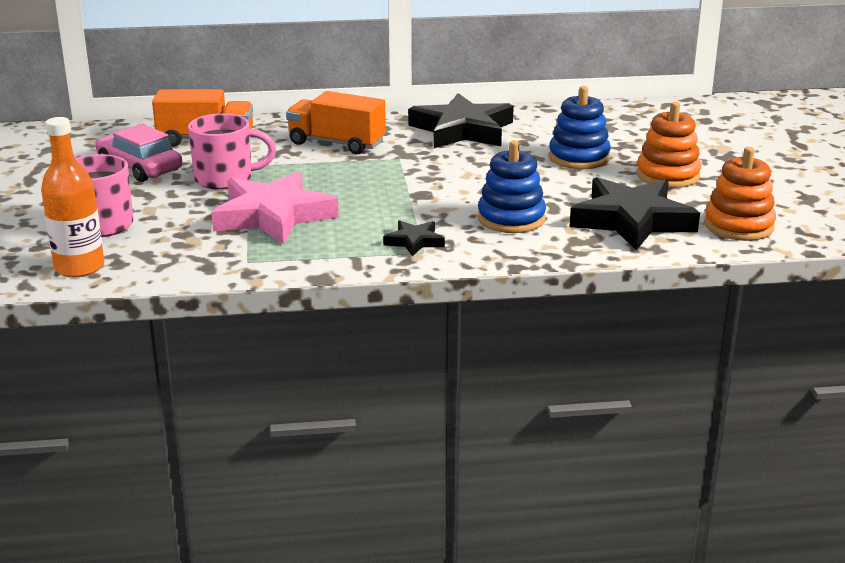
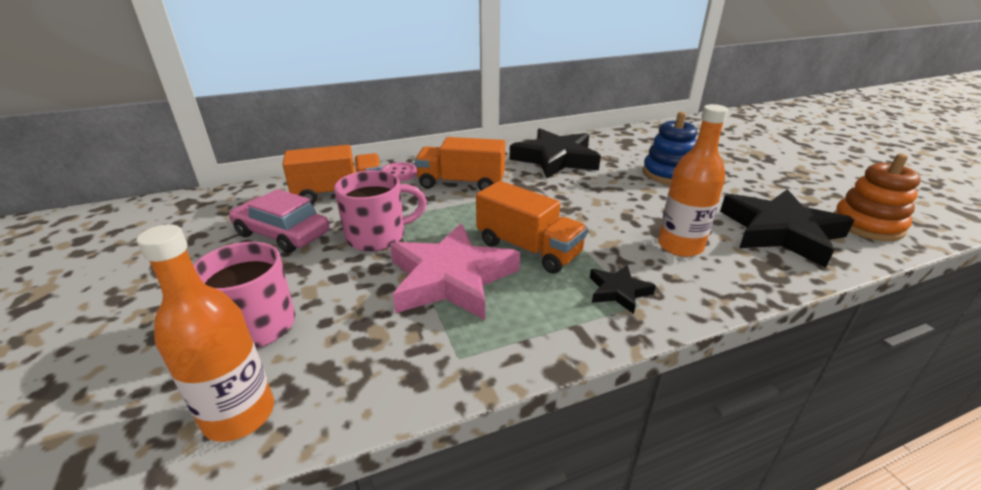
camera: 15 degrees left, 5 degrees up
blue stacking toy [478,140,546,233] -> orange bottle [658,104,729,257]
orange stacking toy [637,102,701,188] -> none
none -> pink button [382,162,417,182]
none -> orange truck [476,181,588,274]

